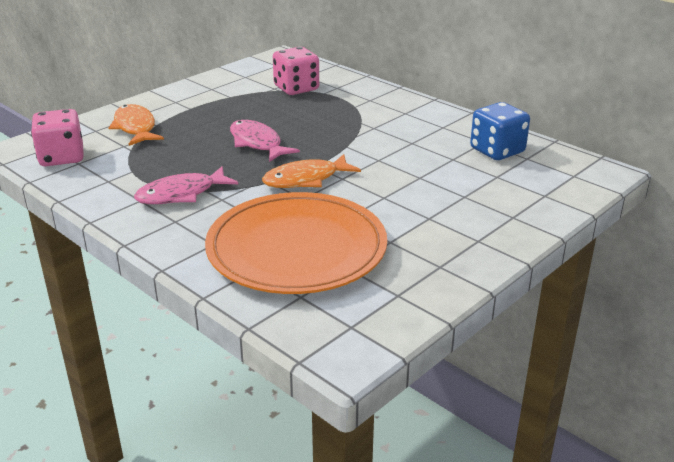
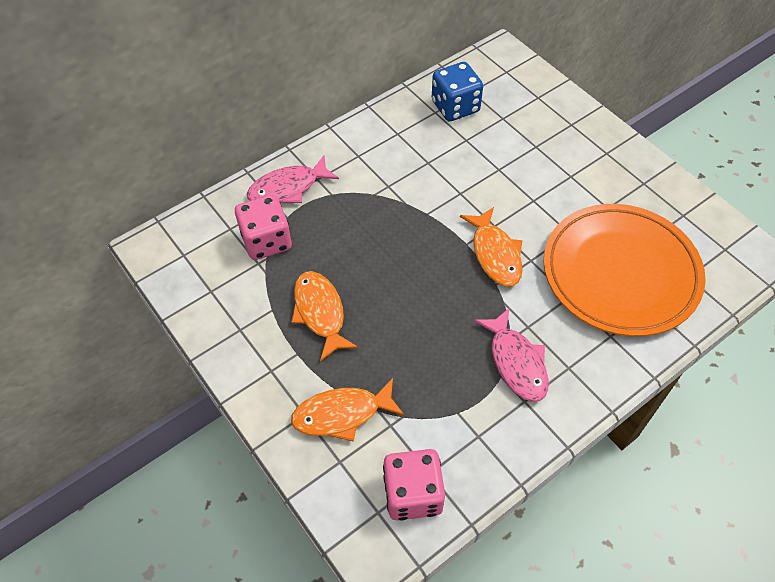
camera: 80 degrees left, 25 degrees up
pink fish [230,120,300,162] -> pink fish moved to [247,155,339,203]
none -> orange fish [291,271,358,362]

